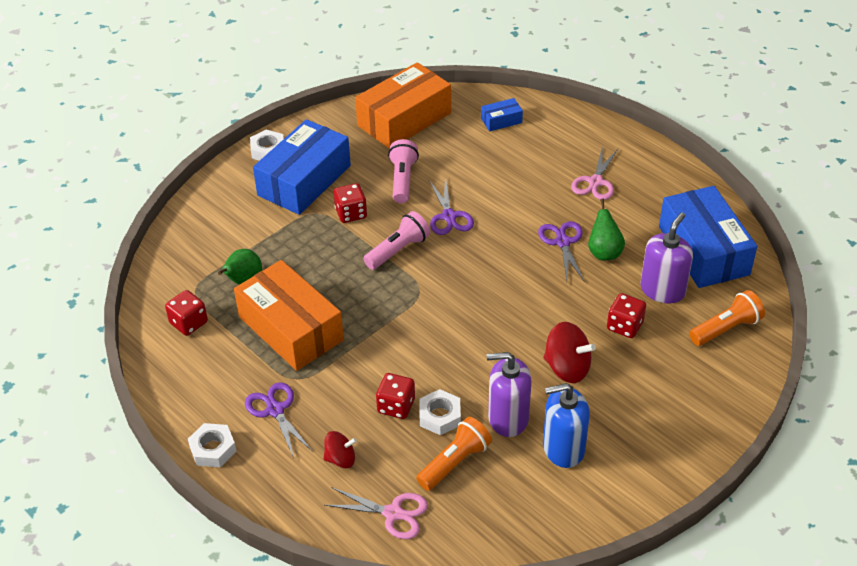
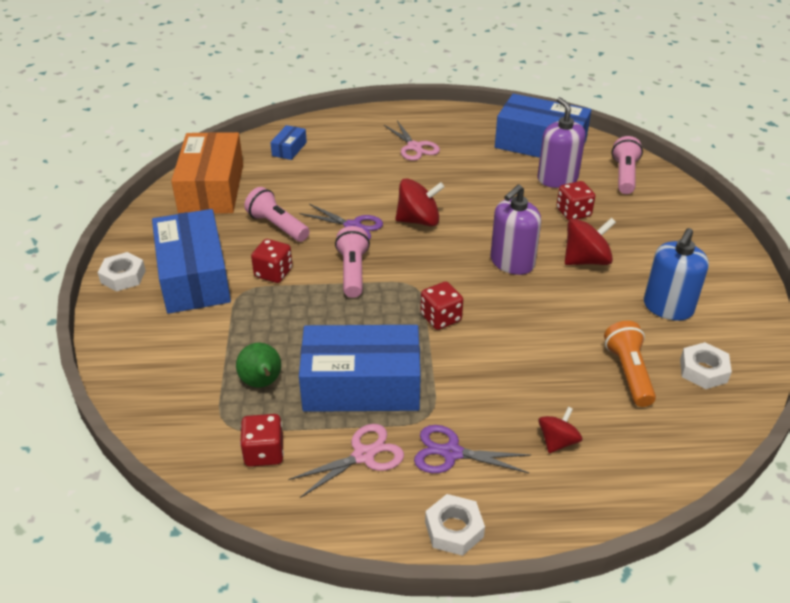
camera: 50 degrees left, 5 degrees down
orange box [234,260,344,371] -> blue box [299,325,421,412]
pink scissors [325,487,428,539] -> pink scissors moved to [288,424,404,498]
red dice [376,373,415,419] -> red dice moved to [420,281,463,330]
white nut [419,389,461,435] -> white nut moved to [680,342,732,389]
purple soap dispenser [487,352,532,437] -> purple soap dispenser moved to [491,184,541,275]
purple scissors [538,221,585,282] -> none
green pear [588,198,625,260] -> none
orange flashlight [689,290,765,346] -> pink flashlight [612,136,643,194]
none -> red spinning top [395,178,444,226]

